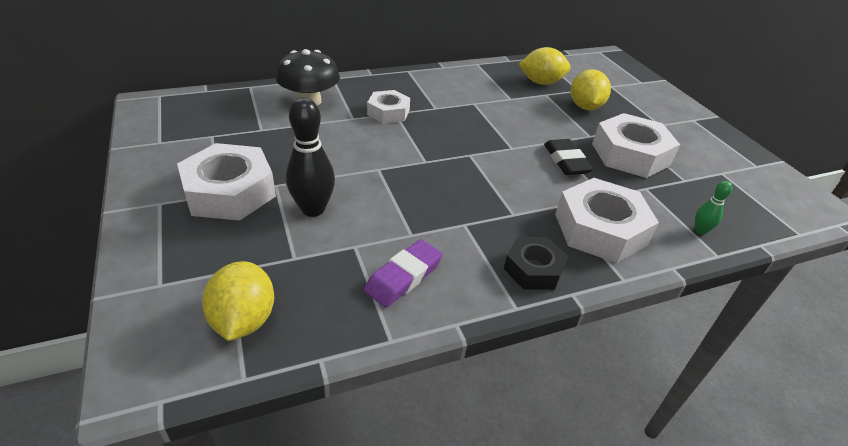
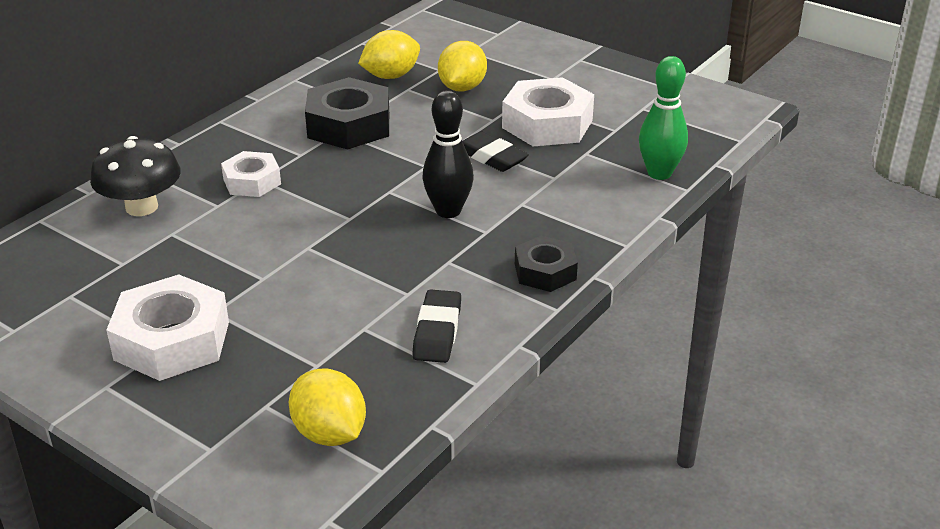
camera: 30 degrees left, 5 degrees down
black bowling pin [286,97,335,217] -> black bowling pin moved to [422,90,474,218]
purple eraser [364,239,443,308] -> black eraser [412,289,461,363]
white nut [555,178,659,263] -> none
yellow lemon [571,69,611,110] -> yellow lemon turned 45 degrees clockwise [438,41,487,91]
green bowling pin [695,181,732,235] -> green bowling pin [639,56,688,180], size x1.95
none -> black nut [305,77,389,150]

